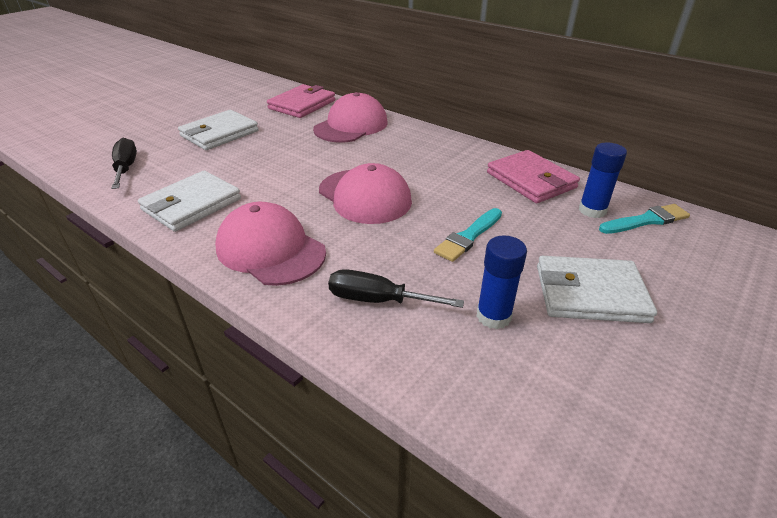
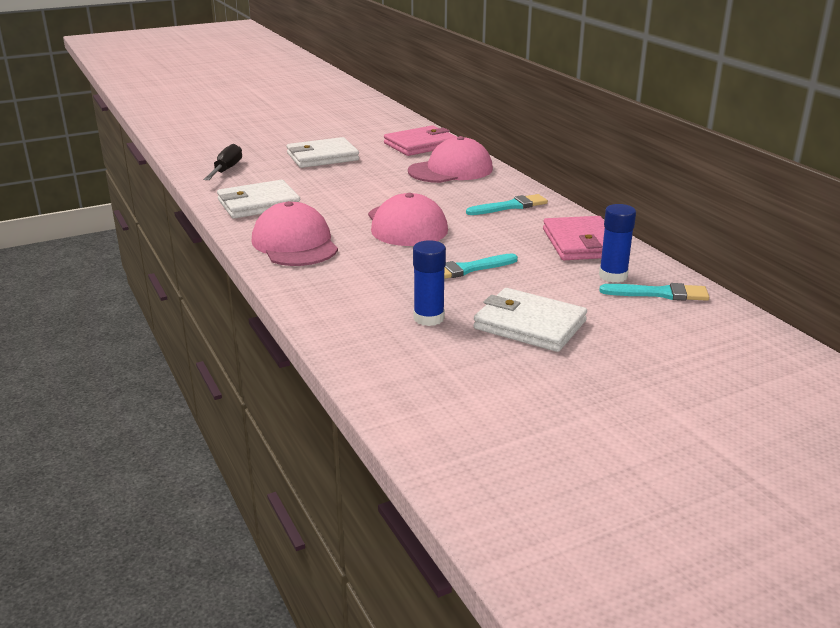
camera: 25 degrees right, 10 degrees down
black screwdriver [328,269,464,308] -> none
none -> turquoise brush [466,194,548,215]

